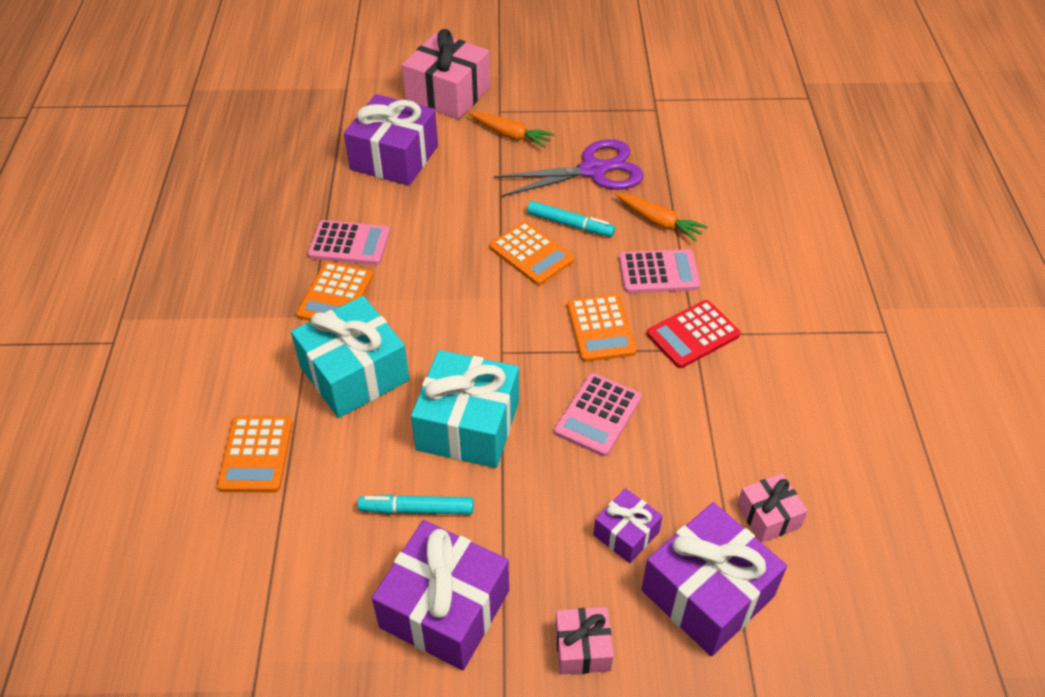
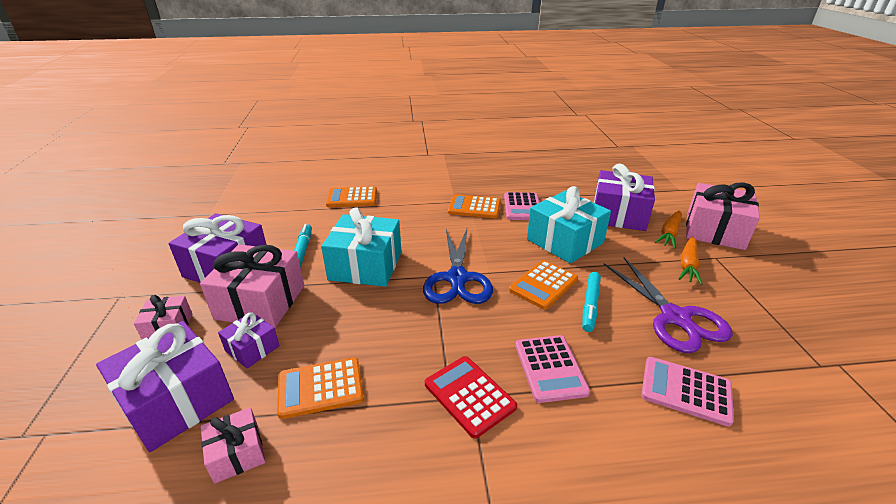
camera: 85 degrees right, 15 degrees down
turquoise gift [291,296,409,418] -> turquoise gift moved to [527,186,611,264]
pink calculator [554,373,642,456] -> pink calculator moved to [641,357,734,427]
orange calculator [567,294,636,362] -> orange calculator moved to [277,357,364,419]
orange carrot [615,193,708,242] -> orange carrot moved to [655,210,682,248]
none -> pink gift [200,244,304,328]
none -> blue scissors [423,229,493,304]

